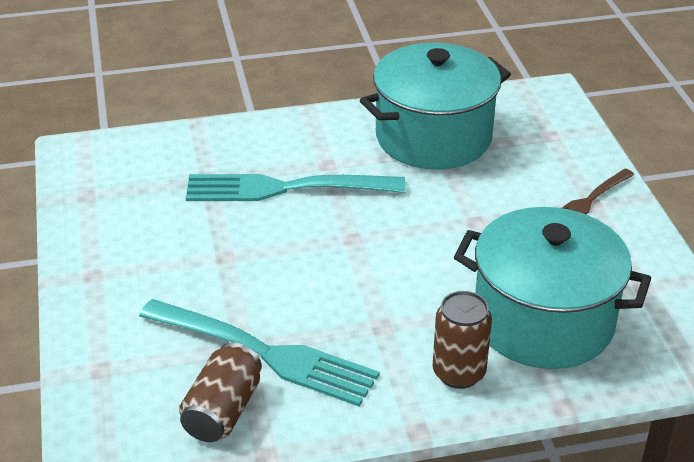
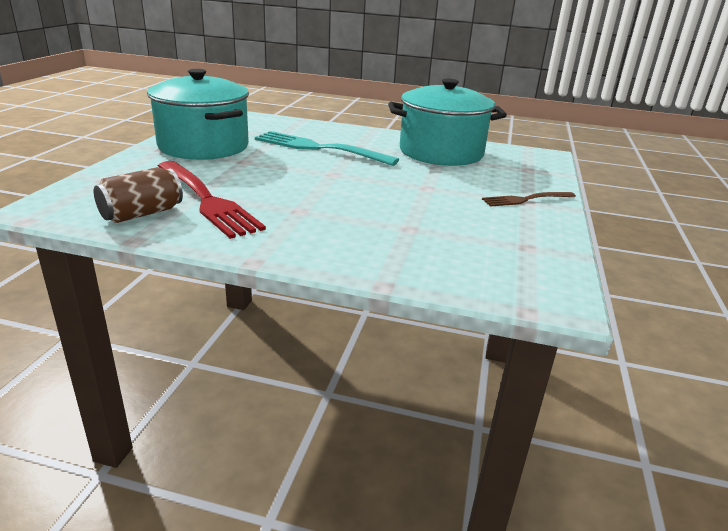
camera: 25 degrees right, 10 degrees down
turquoise fork [139,299,380,407] -> red fork [158,161,266,239]
brown can [433,291,492,389] -> none
turquoise pot [454,207,651,369] -> turquoise pot moved to [147,69,249,160]

